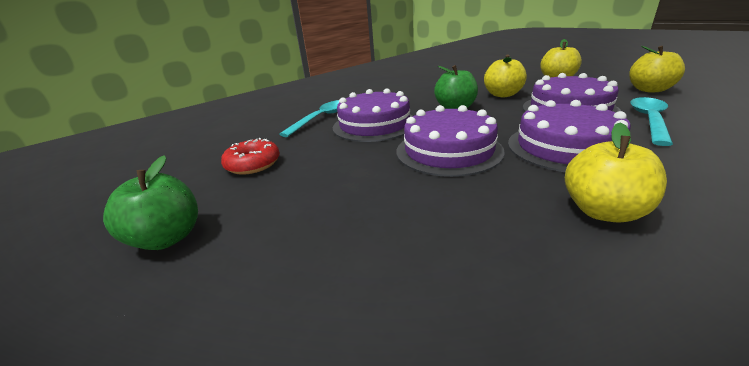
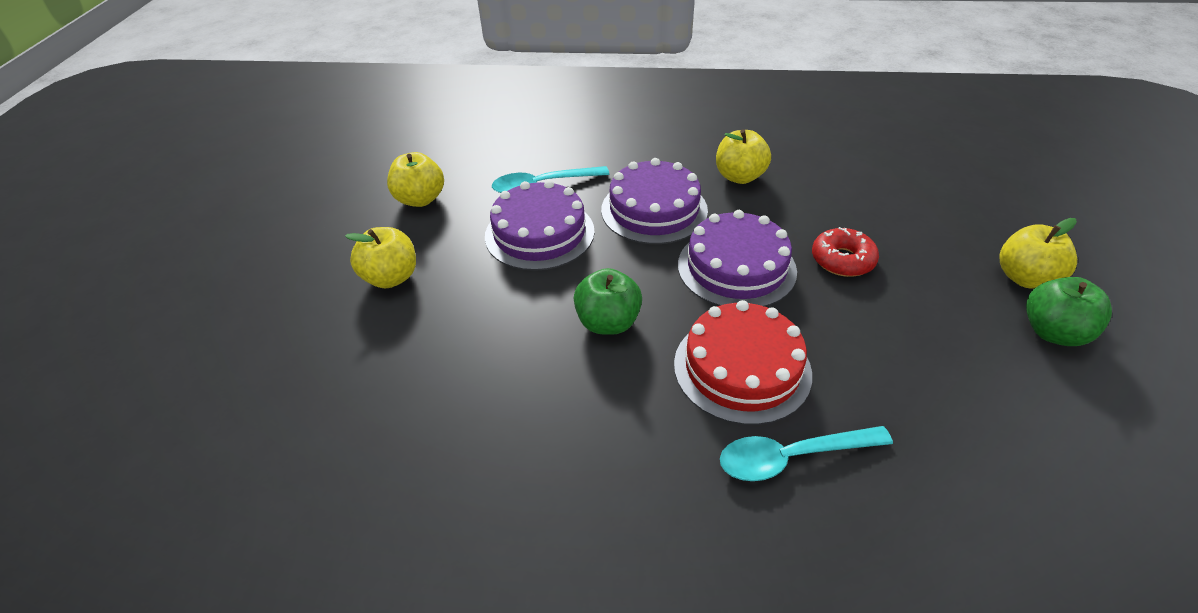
camera: 135 degrees left, 15 degrees up
red donut [221,138,280,175] -> red donut moved to [812,227,879,277]
purple cake [333,89,413,142] -> red cake [674,300,812,425]
yellow apple [484,54,527,97] -> yellow apple moved to [999,218,1077,288]

